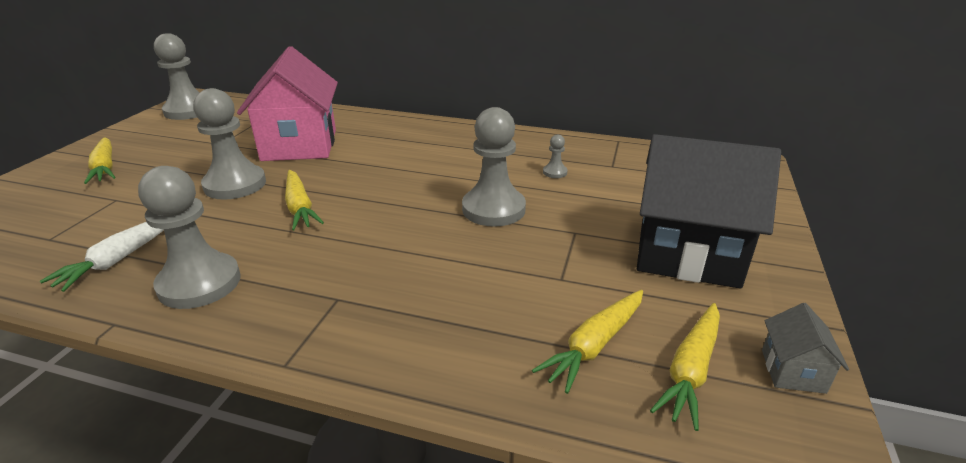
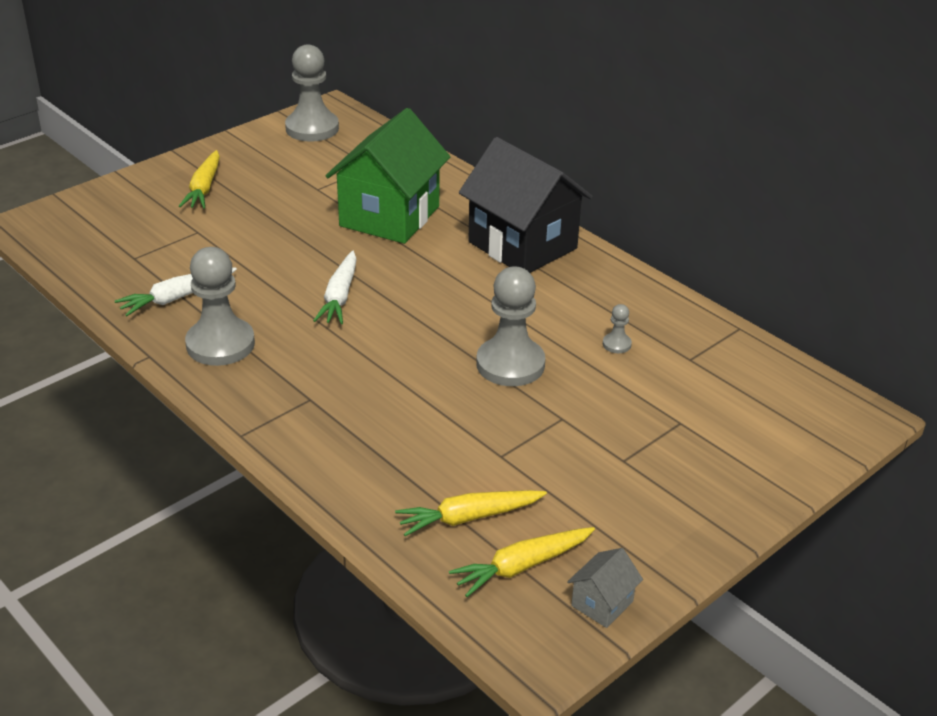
camera: 30 degrees right, 5 degrees up
grey pawn [193,88,266,200] -> none
pink house [237,46,338,161] -> green house [326,108,450,244]
yellow carrot [285,170,324,230] -> white carrot [313,250,357,324]
black house [637,134,781,289] -> black house moved to [459,137,593,273]

